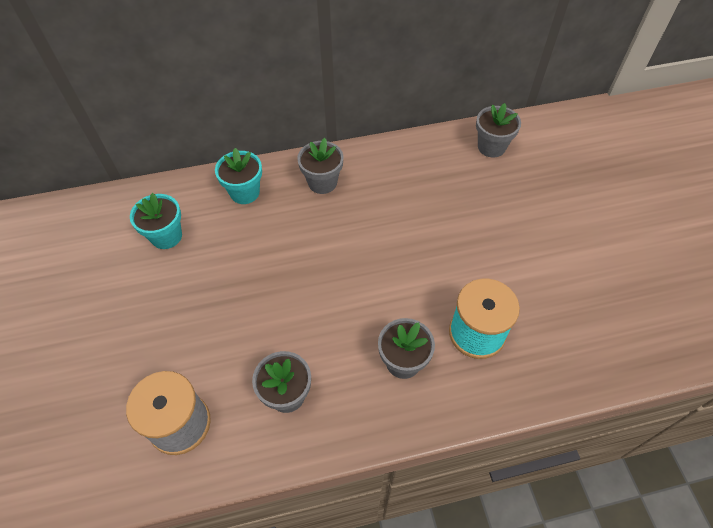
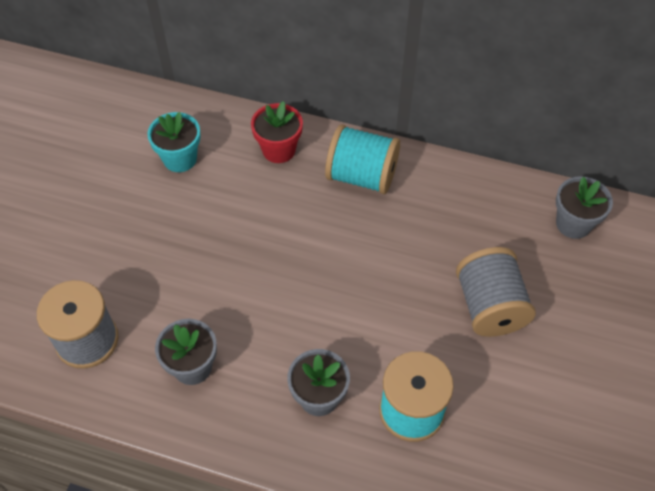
camera: 30 degrees right, 0 degrees up
turquoise flower pot [215,148,262,204] -> red flower pot [251,101,303,163]
grey flower pot [297,138,343,194] -> turquoise spool [325,124,400,194]
none -> grey spool [456,247,536,337]

